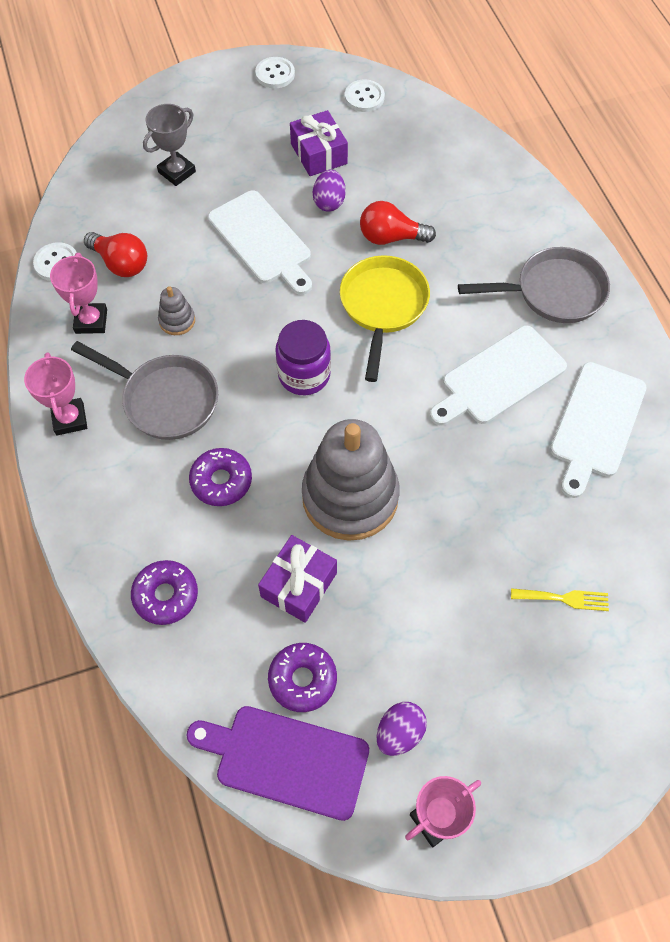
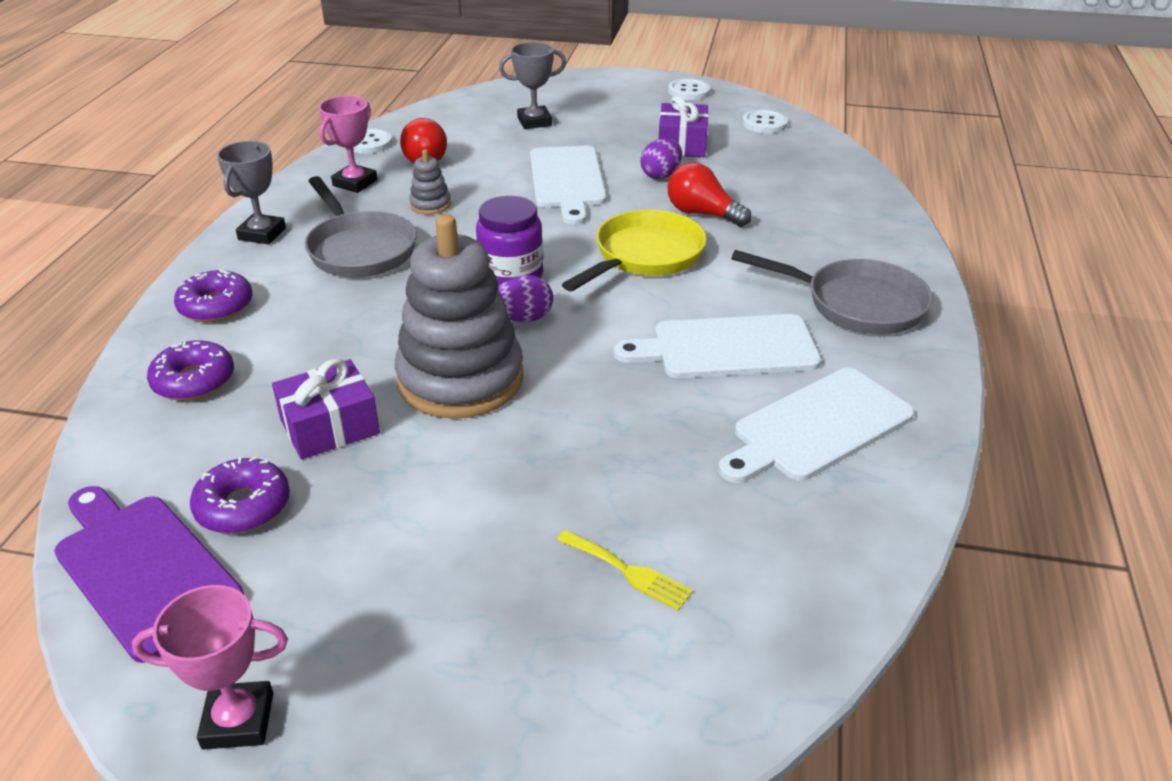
camera: 30 degrees right, 25 degrees down
pink trophy [24,352,87,436] -> grey trophy [217,141,286,245]
purple donut [189,448,252,506] -> purple donut moved to [174,269,252,322]
purple egg [376,702,427,756] -> purple egg moved to [498,275,553,322]

